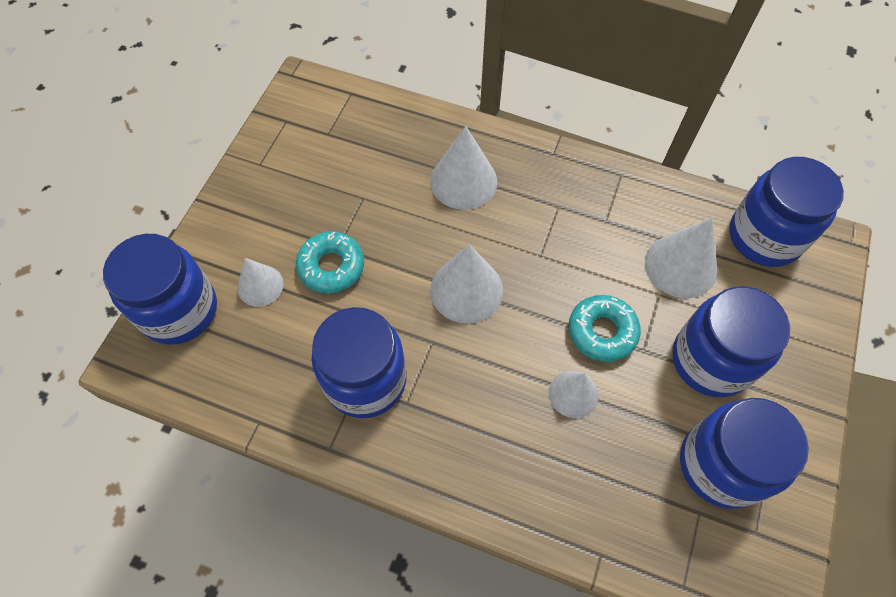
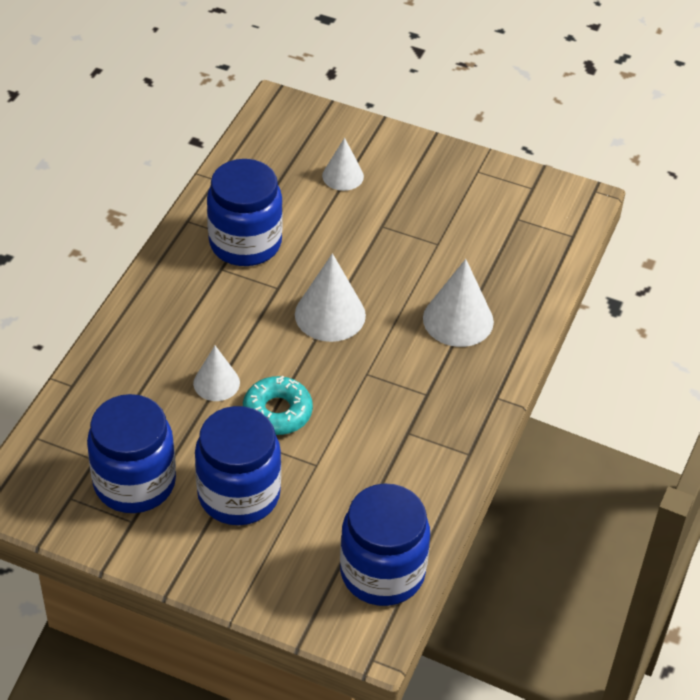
camera: 90 degrees right, 15 degrees down
blue jar [103,234,217,345] -> none
turquoise donut [296,231,364,294] -> none
white cone [645,218,717,298] -> none

